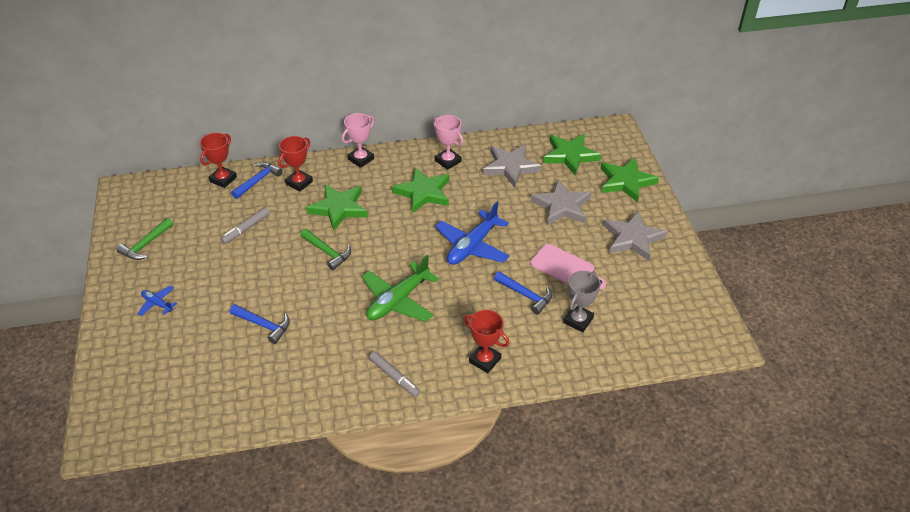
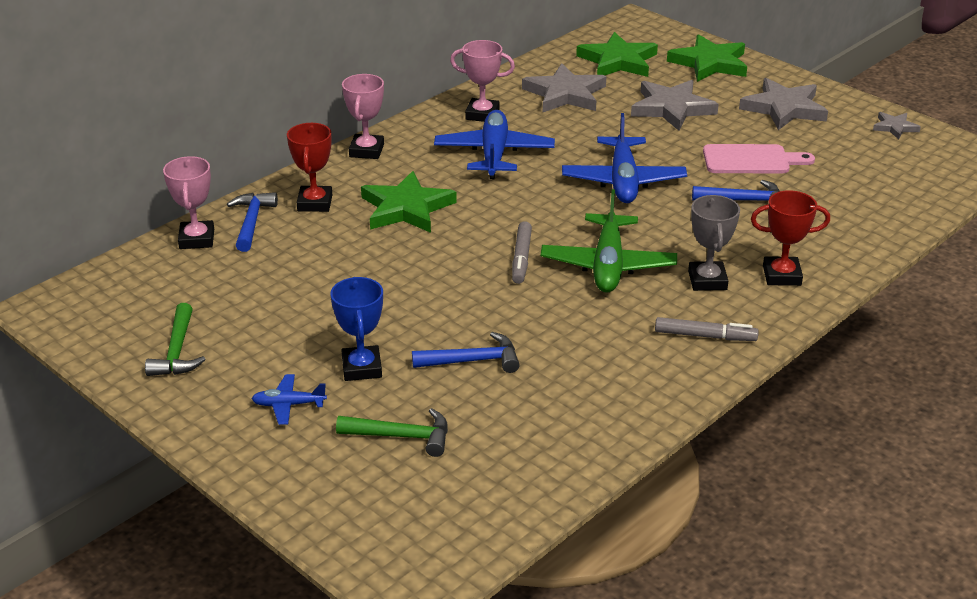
camera: 35 degrees left, 10 degrees down
red trophy [200,133,237,188] -> pink trophy [163,156,214,249]
grey marker [221,207,270,244] -> grey marker moved to [512,221,532,284]
green hammer [300,229,351,270] -> green hammer moved to [336,408,448,457]
green star [392,167,449,213] -> blue plane [434,110,555,179]
grey trophy [563,271,601,332] -> grey trophy moved to [688,195,740,291]
none -> blue trophy [330,277,383,381]
none -> grey star [873,112,921,139]

